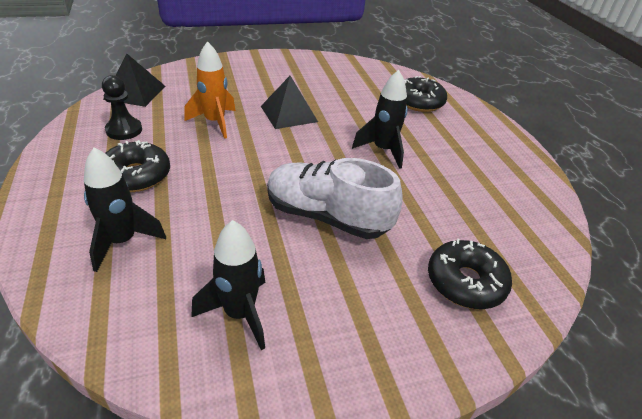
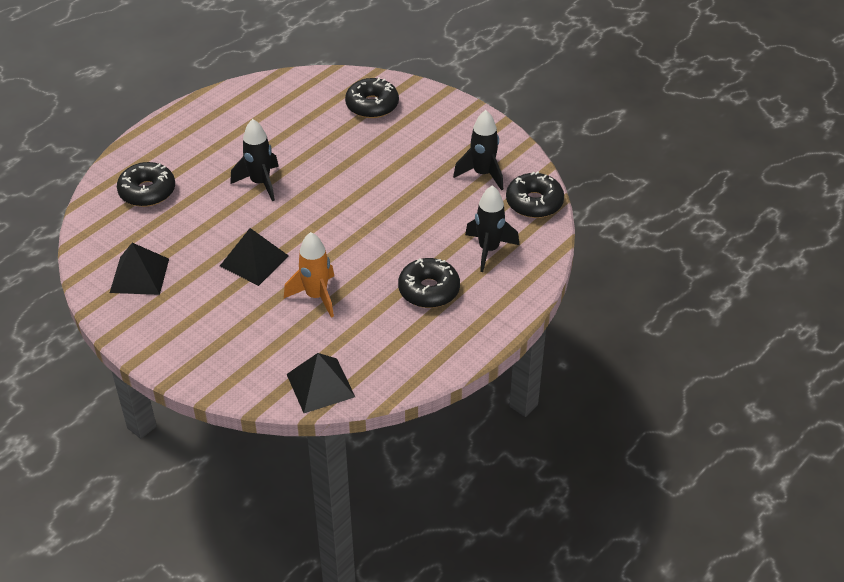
camera: 120 degrees left, 5 degrees up
black pawn [102,75,142,140] -> none
white shoe [267,158,402,239] -> none
none -> black pyramid [110,243,169,295]
none -> black donut [506,171,564,218]

